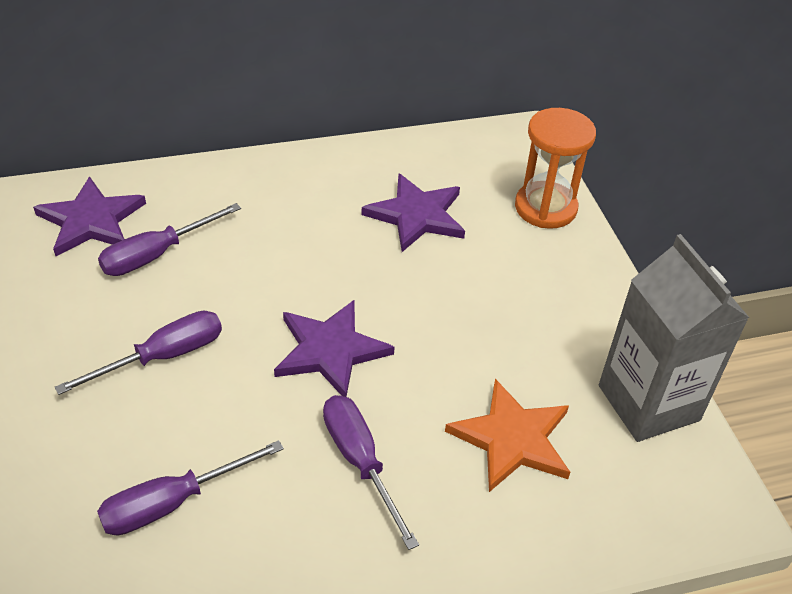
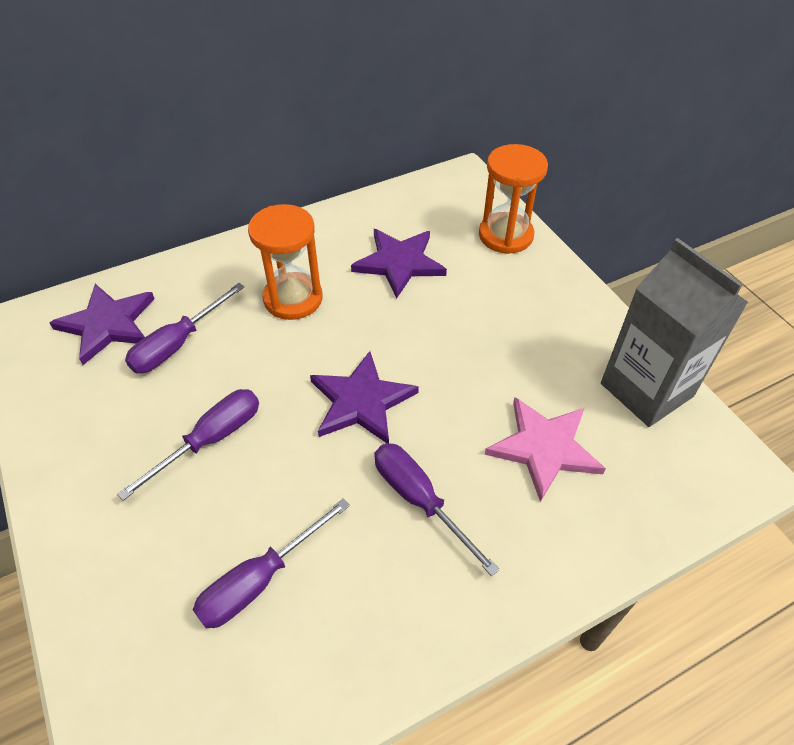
camera: 10 degrees left, 5 degrees up
orange star [445,379,570,492] -> pink star [485,397,606,502]
none -> orange hourglass [248,204,323,320]

